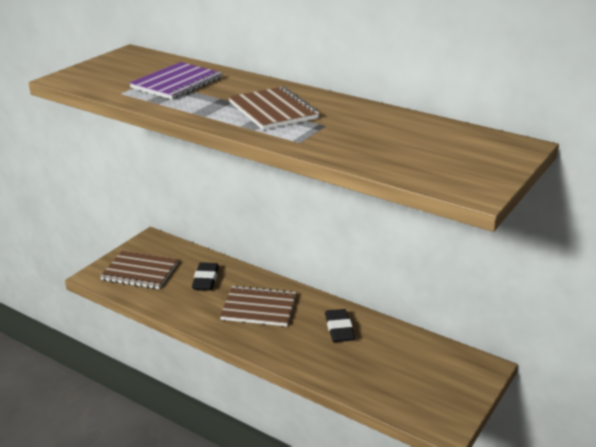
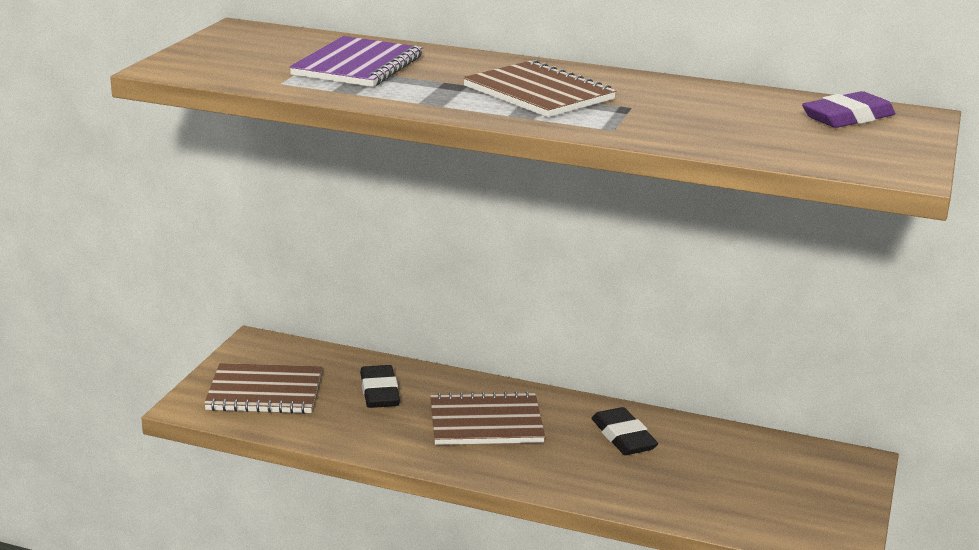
camera: 15 degrees left, 5 degrees down
none -> purple eraser [802,91,896,128]

